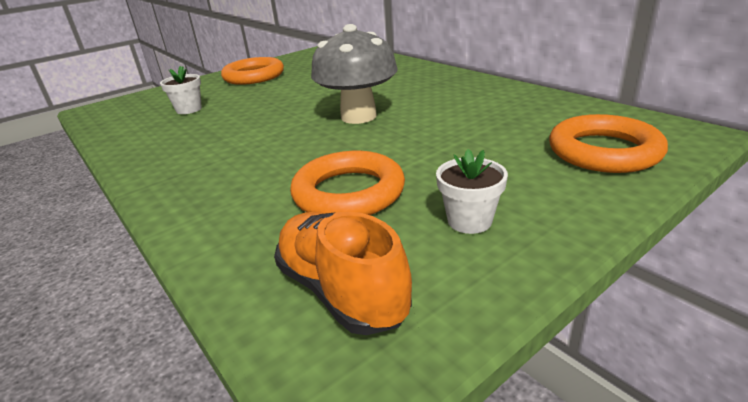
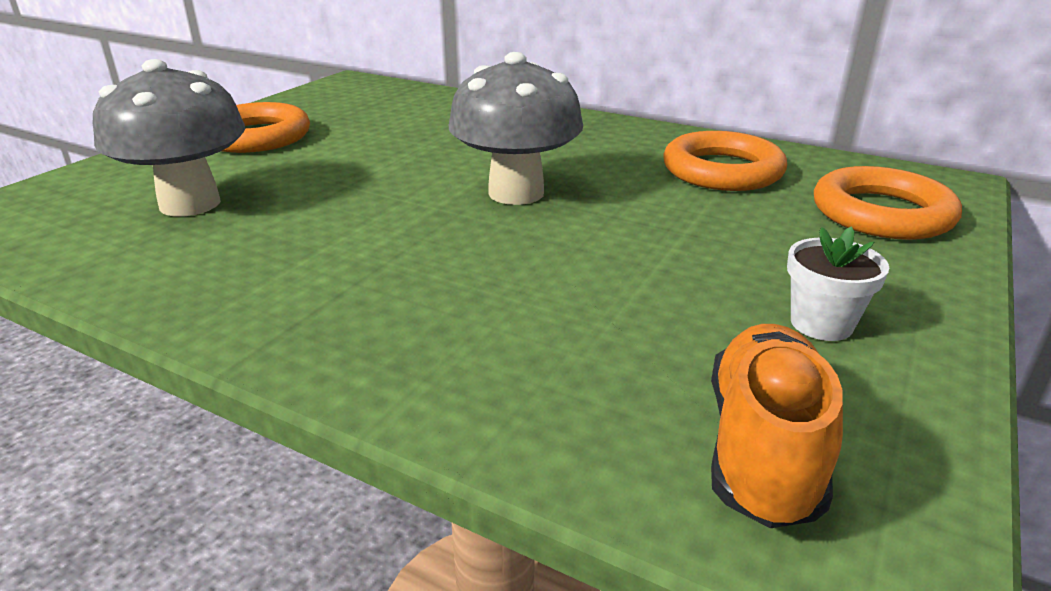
camera: 25 degrees left, 0 degrees up
white flower pot [160,66,202,114] -> grey mushroom [93,59,245,216]
orange shoe [274,211,412,335] -> orange shoe turned 75 degrees clockwise [711,324,843,528]
orange ring [290,151,405,215] -> orange ring moved to [664,131,787,191]

